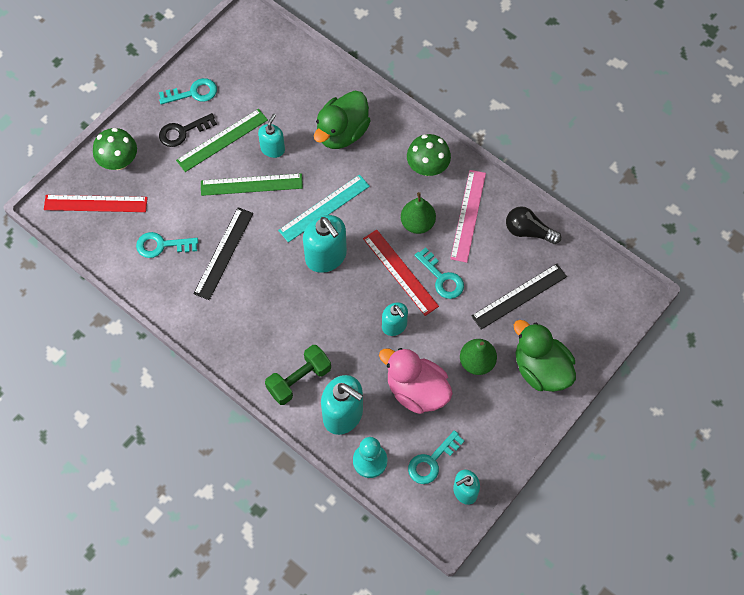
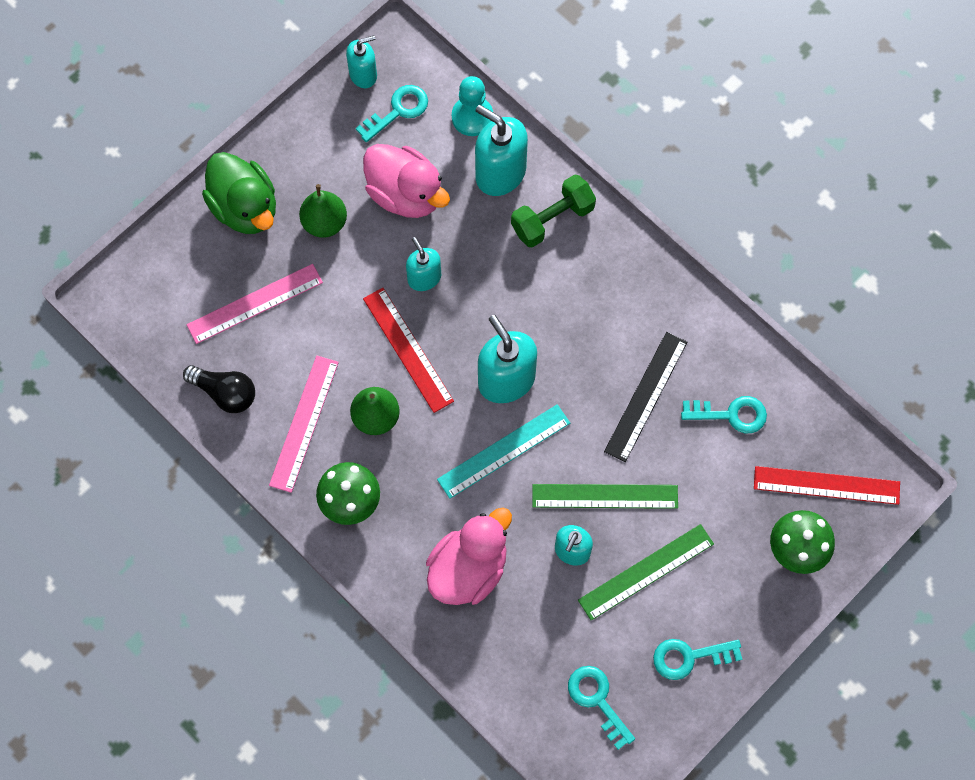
camera: 175 degrees left, 5 degrees up
black key [159,113,217,147] -> none
green duck [314,91,371,149] -> pink duck [426,508,512,605]
turquoise key [414,247,464,299] -> turquoise key moved to [568,666,635,750]
black ruler [471,264,567,330] -> pink ruler [187,264,323,344]

